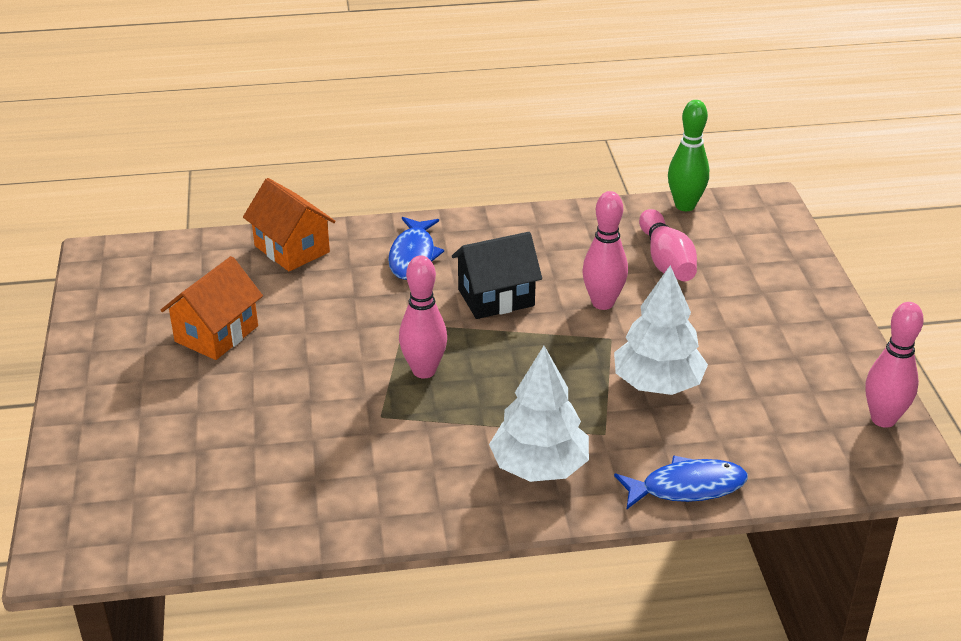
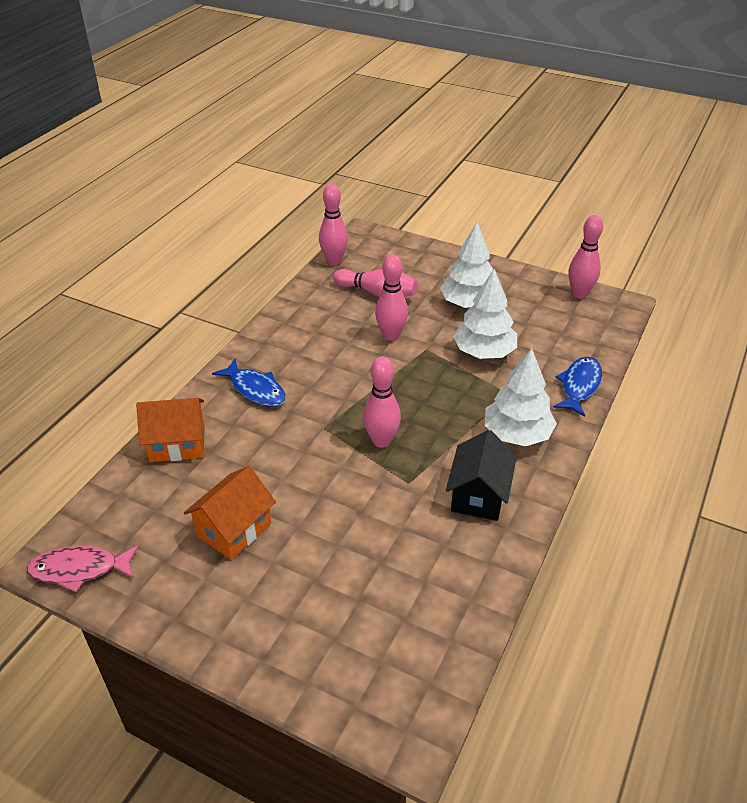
camera: 55 degrees left, 5 degrees up
orange house [160,256,263,360] -> orange house turned 60 degrees clockwise [184,466,276,560]
black house [452,232,542,319] -> black house moved to [446,430,517,521]
green bowling pin [668,100,709,211] -> pink bowling pin [319,184,348,265]
none -> pink fish [27,545,139,592]
none -> white tree [440,222,493,308]

